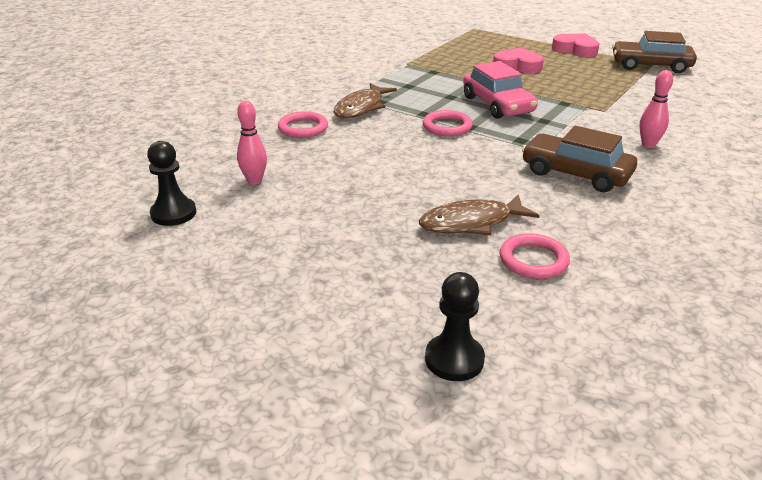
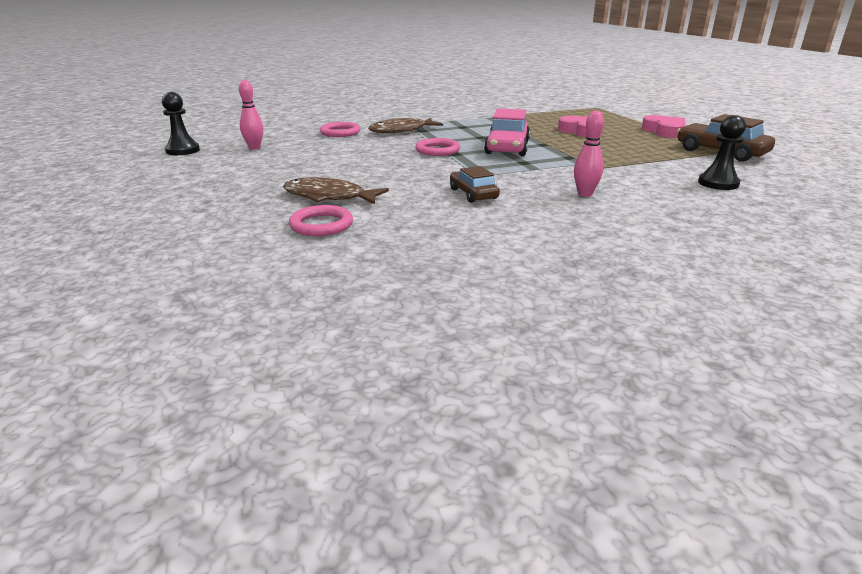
camera: 35 degrees right, 5 degrees down
black pawn [425,272,485,381] -> black pawn moved to [698,115,746,190]
brown car [522,126,637,192] -> brown car [450,166,500,203], size x0.61

